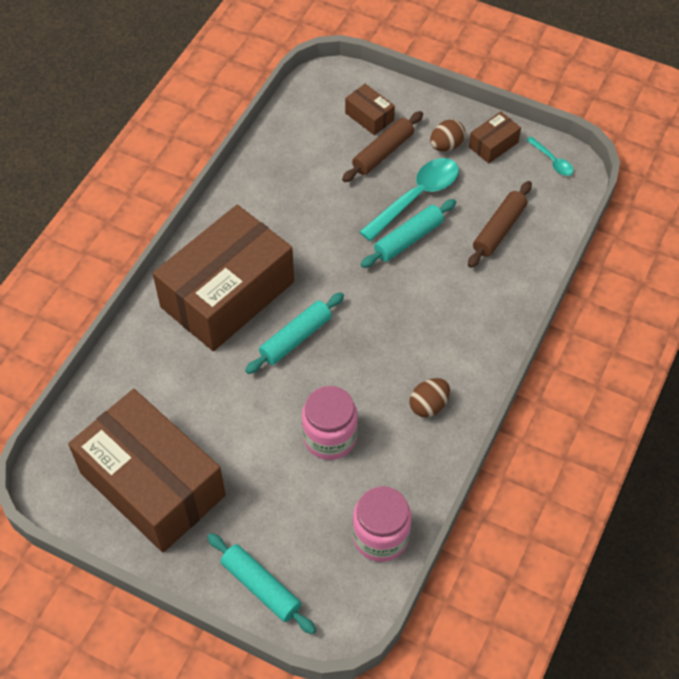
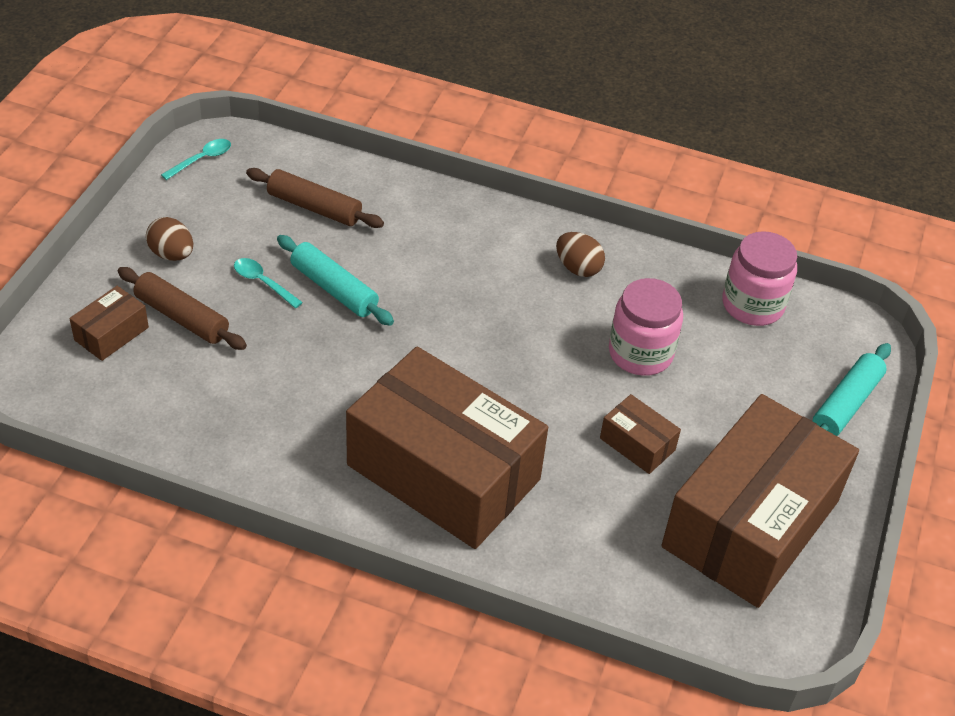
camera: 100 degrees left, 10 degrees down
turquoise rolling pin [245,292,344,374] -> none
turquoise spoon [359,158,459,241] -> turquoise spoon [234,258,303,308], size x0.50
brown box [469,112,521,164] -> brown box moved to [600,394,681,474]

